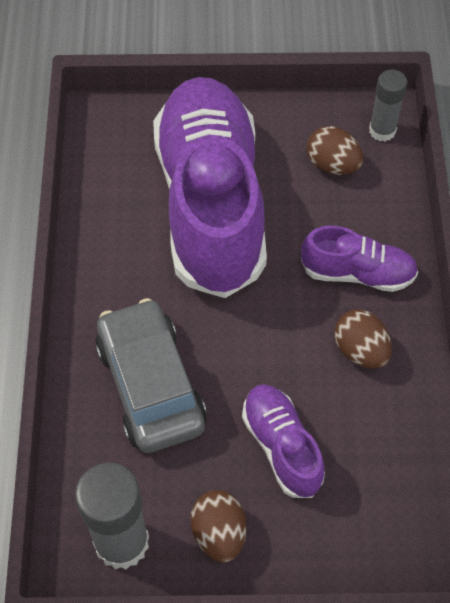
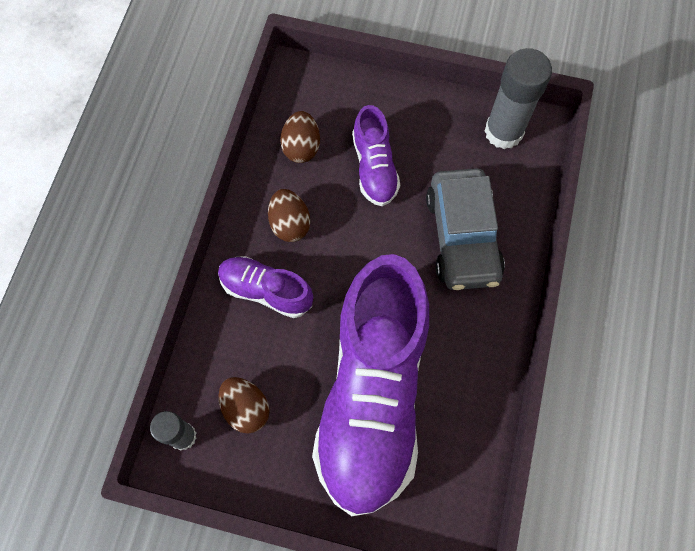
camera: 165 degrees left, 10 degrees up
brown egg [191,490,246,563] -> brown egg moved to [280,111,320,163]

